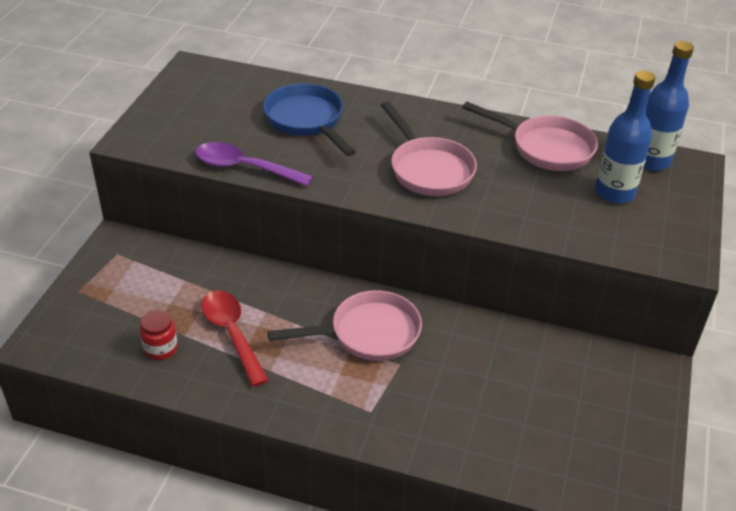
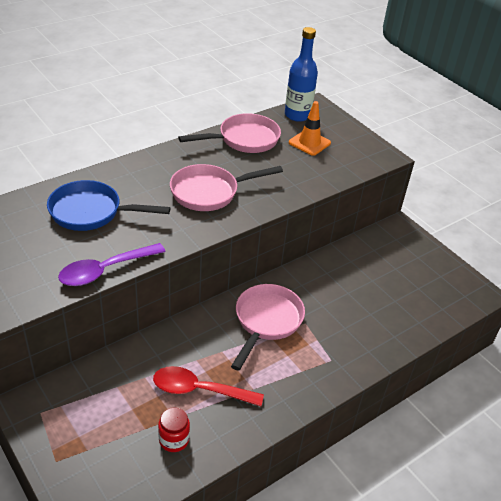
camera: 55 degrees left, 0 degrees up
pink pan [381,101,477,196] -> pink pan turned 150 degrees clockwise [170,164,283,211]
blue bottle [595,70,655,204] -> orange traffic cone [289,101,331,156]

